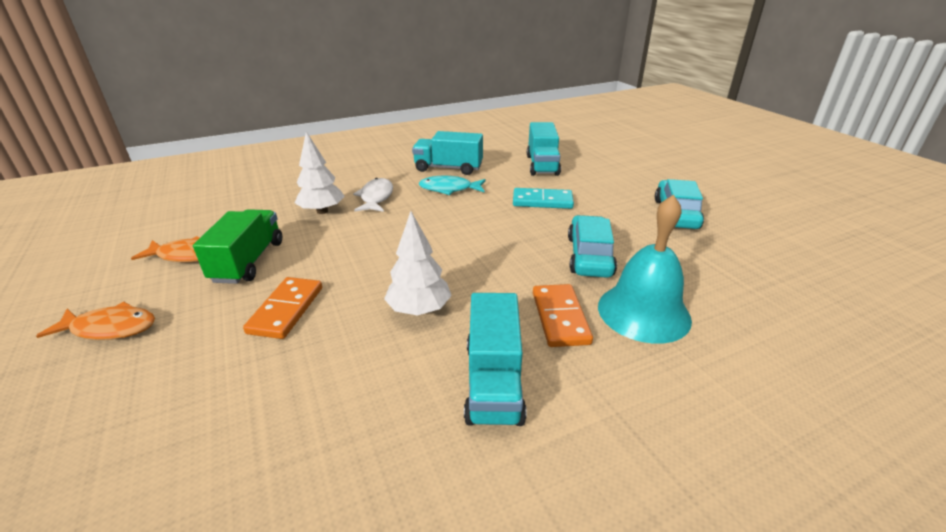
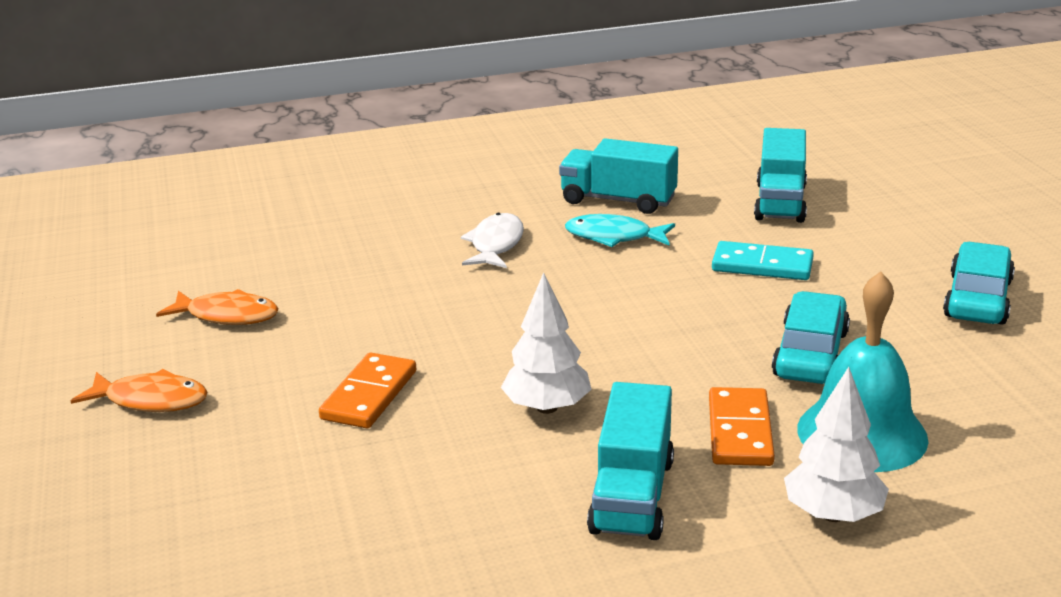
camera: 10 degrees right, 5 degrees down
green truck [193,209,282,284] -> none
white tree [295,131,345,214] -> white tree moved to [784,367,889,522]

